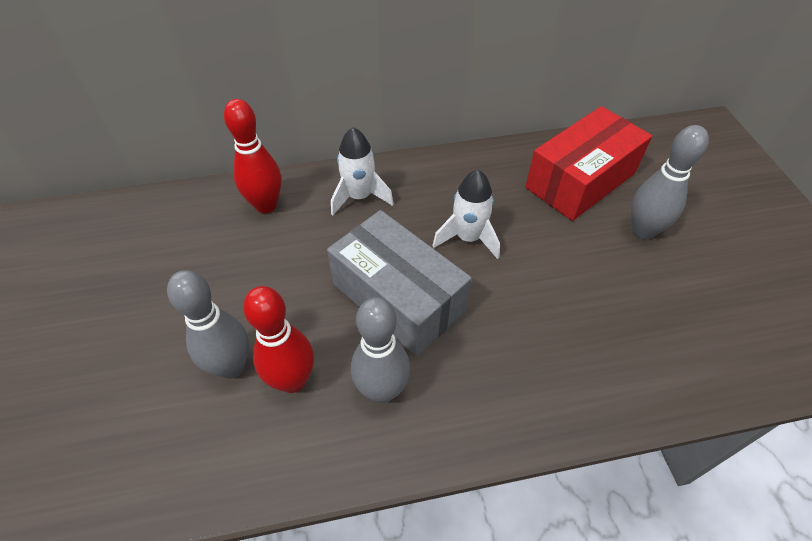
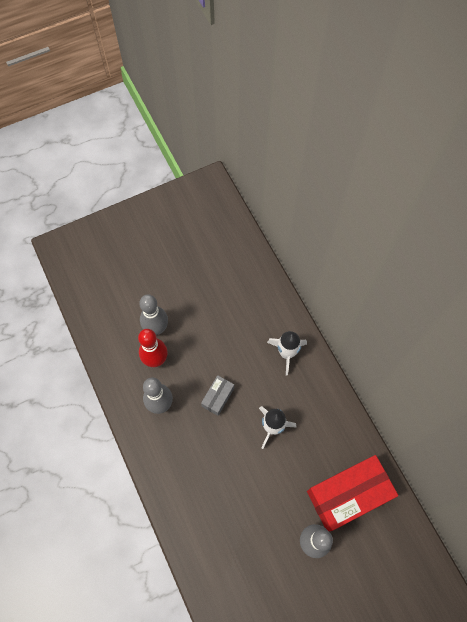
camera: 75 degrees right, 15 degrees up
red bowling pin [224,99,281,213] -> none
grey box [327,210,472,356] -> grey box [201,375,234,416], size x0.48
red box [525,106,652,221] -> red box turned 60 degrees counterclockwise [307,455,398,531]

